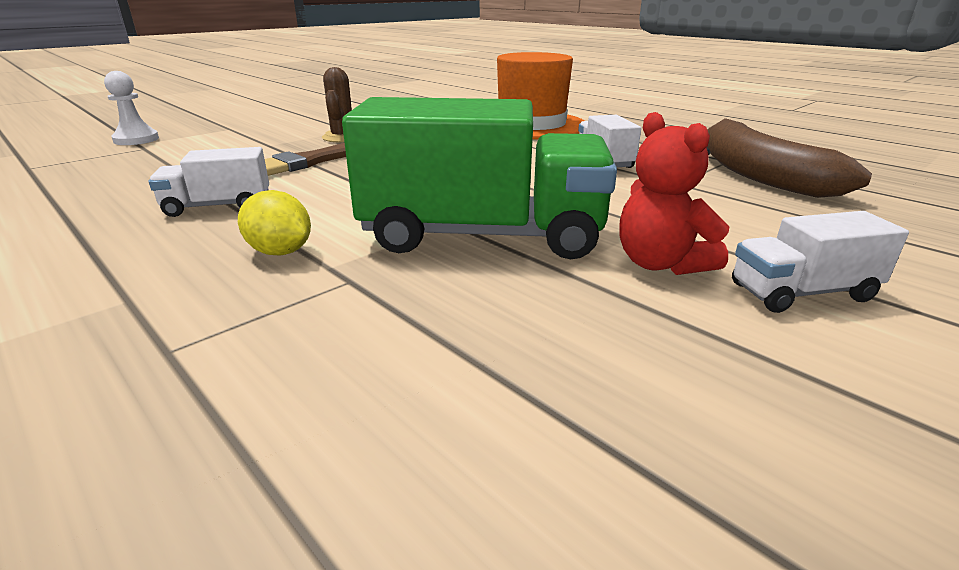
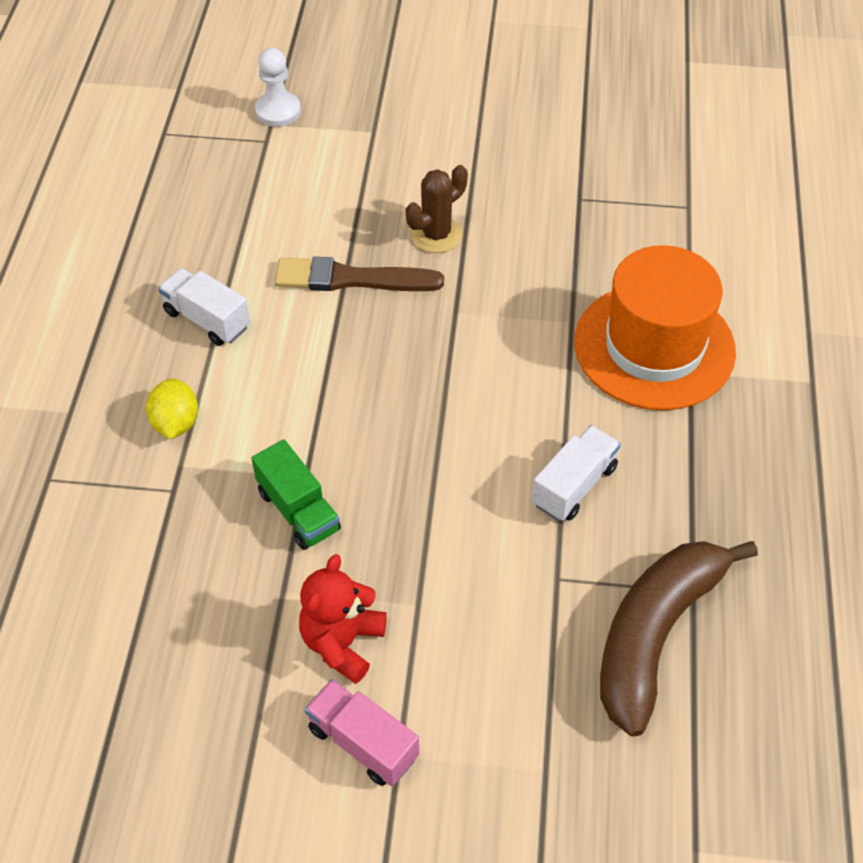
camera: 50 degrees right, 25 degrees up
green truck [342,97,617,259] -> green truck [251,439,341,550], size x0.48
white truck [732,211,909,313] -> pink truck [305,679,419,786]

